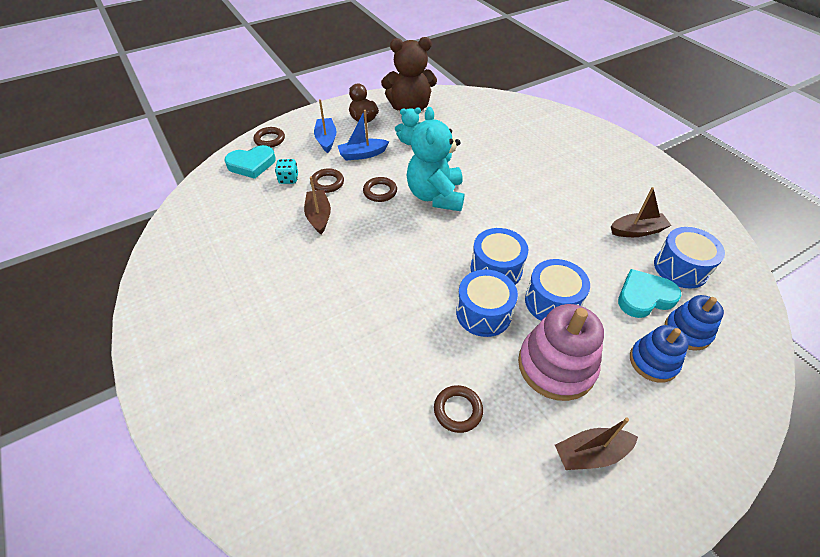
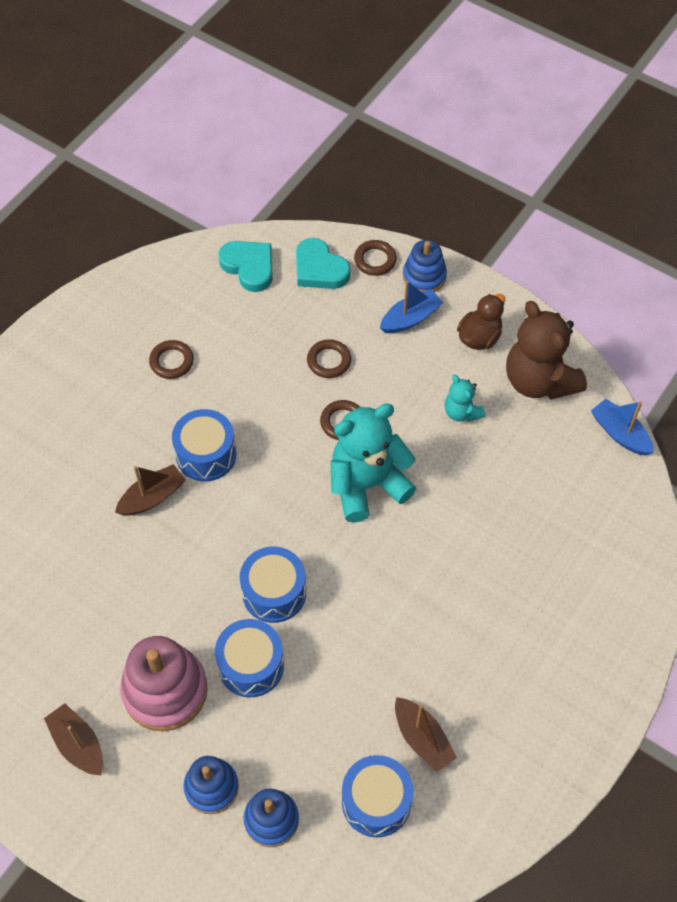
camera: 65 degrees right, 10 degrees up
turquoise dice [275,159,298,184] -> none
brown boat [304,176,331,234] -> brown boat moved to [115,464,186,516]
blue boat [338,110,389,161] -> blue boat moved to [591,399,653,455]
brown ring [434,385,483,433] -> brown ring moved to [149,340,194,379]
blue drum [456,269,518,337] -> blue drum moved to [172,409,237,481]
turquoise heart [618,269,682,318] -> turquoise heart moved to [218,241,273,292]
none -> blue stacking toy [403,240,447,292]

